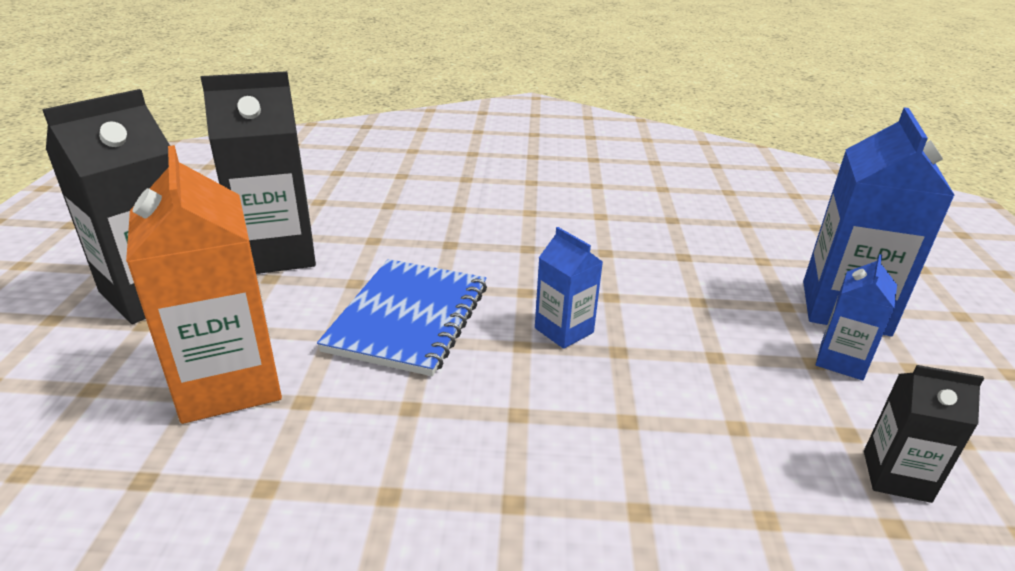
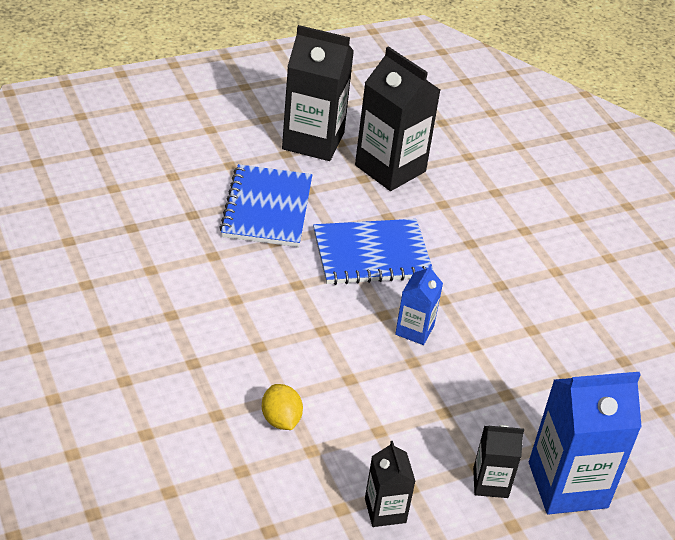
camera: 60 degrees right, 10 degrees up
orange carton [126,145,282,424] -> blue notebook [219,164,312,247]
blue carton [816,254,897,380] -> black carton [473,425,524,498]
none -> yellow lemon [262,384,303,430]

